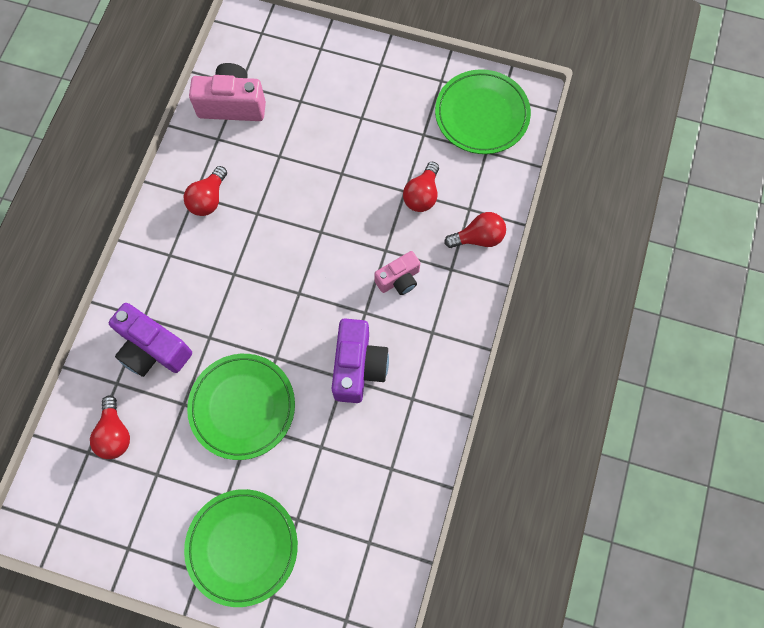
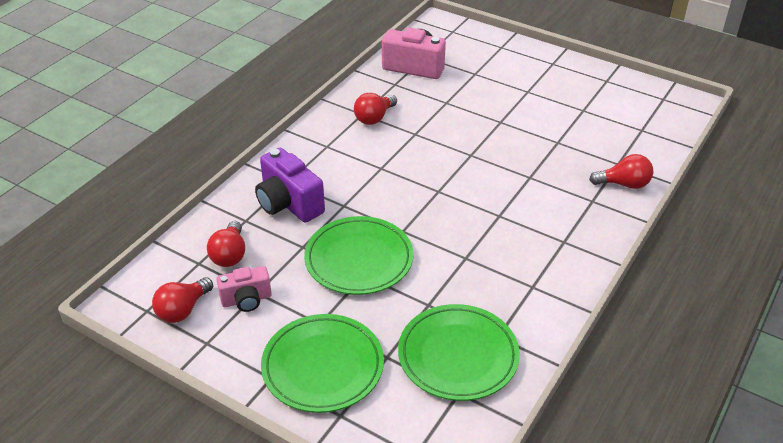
camera: 15 degrees right, 30 degrees down
purple camera [331,319,389,403] -> none
pink camera [374,251,420,295] -> pink camera moved to [216,266,272,312]
red light bulb [403,162,439,212] -> red light bulb moved to [152,277,213,323]
green plate [435,69,531,154] -> green plate moved to [398,304,520,401]

